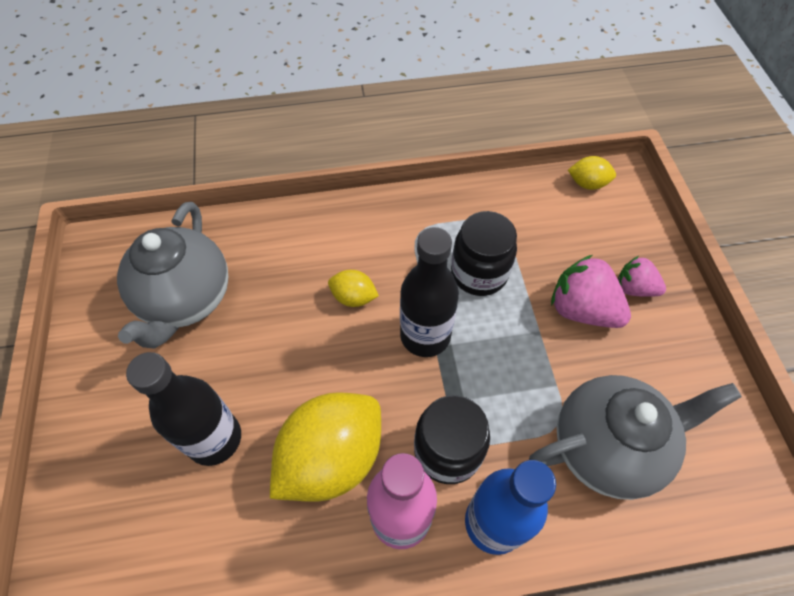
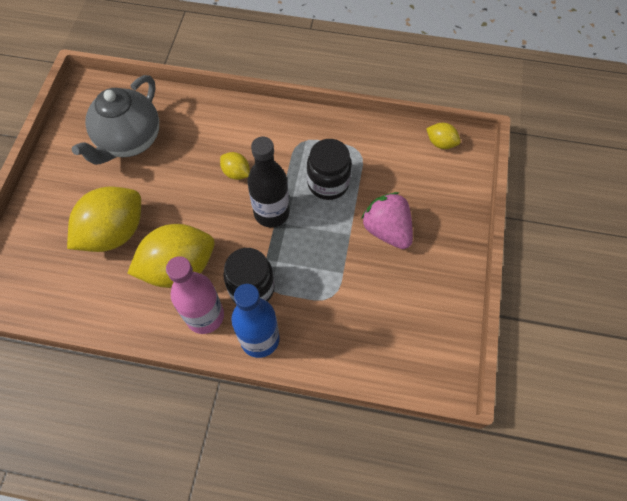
camera: 20 degrees right, 5 degrees up
black bottle [126,352,241,466] -> yellow lemon [67,187,141,252]
grey teapot [529,375,742,500] -> none
pink strawberry [618,256,666,297] -> none

